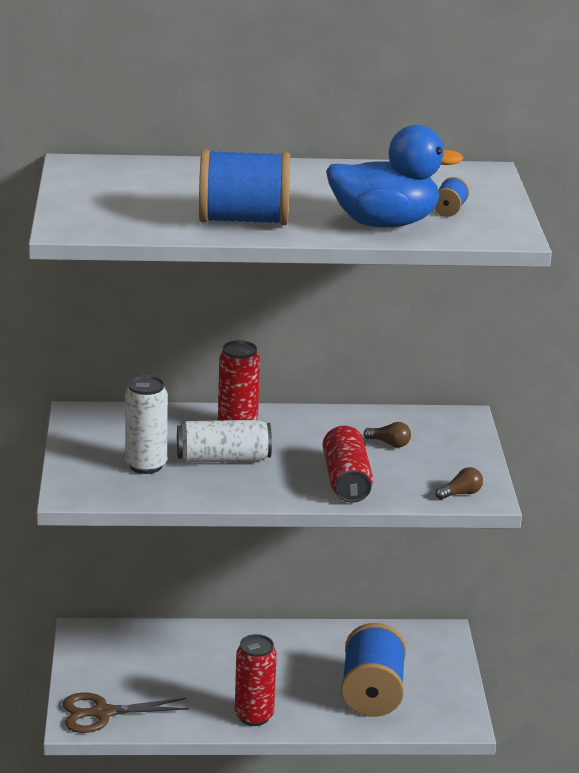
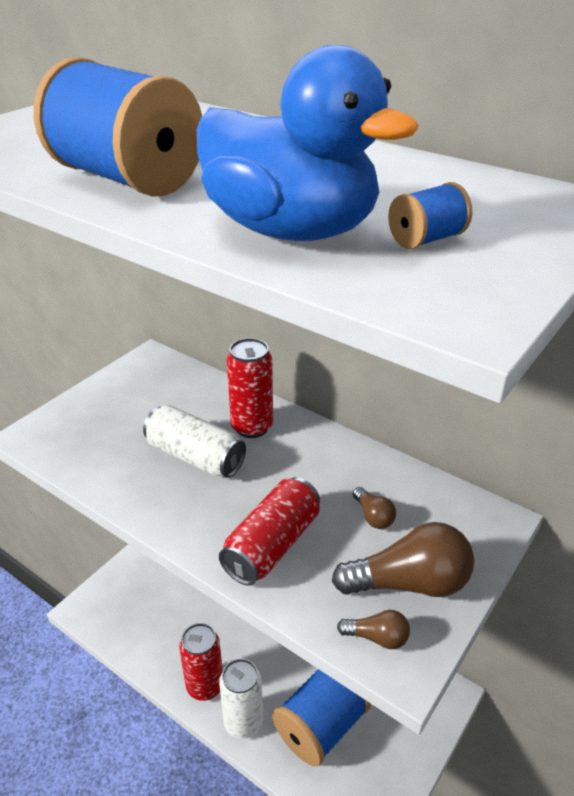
camera: 40 degrees right, 10 degrees up
brown scissors [62,692,189,733] -> none
white can [125,375,168,474] -> white can moved to [219,658,263,739]
none -> brown light bulb [332,522,474,597]

